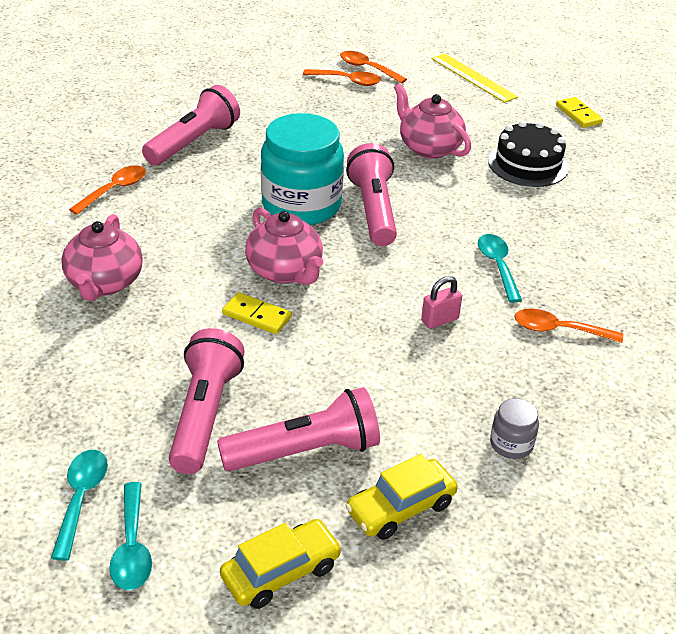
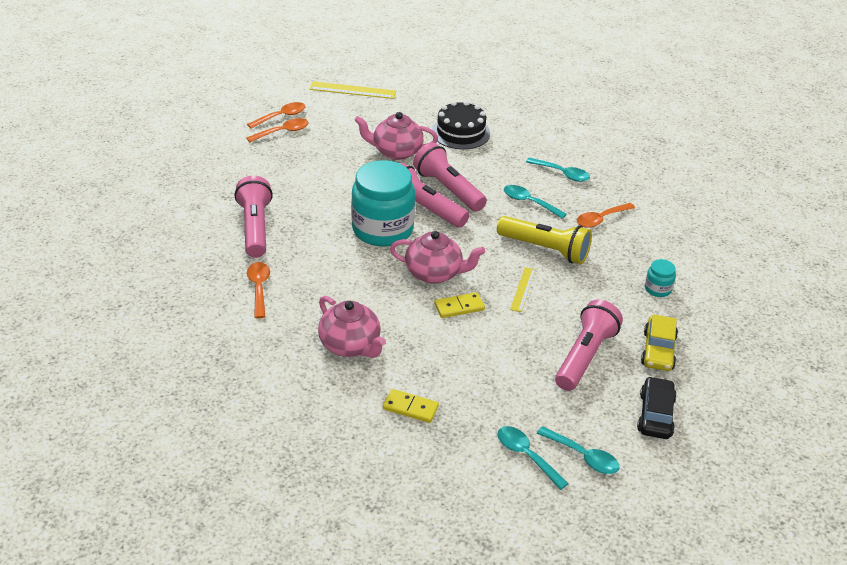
camera: 45 degrees left, 0 degrees up
pink flashlight [169,328,245,474] -> pink flashlight moved to [413,142,487,212]
yellow car [220,519,342,609] -> black car [637,376,677,439]
orange spoon [340,51,407,83] -> orange spoon turned 150 degrees clockwise [247,102,306,129]
pink padlock [421,276,462,329] -> yellow flashlight [497,216,592,264]
grey jar [490,398,539,459] -> turquoise jar [645,259,676,297]
yellow domino [556,97,603,128] -> yellow domino moved to [383,389,439,423]
none -> yellow ruler [510,267,536,312]
none -> turquoise spoon [526,158,590,182]

